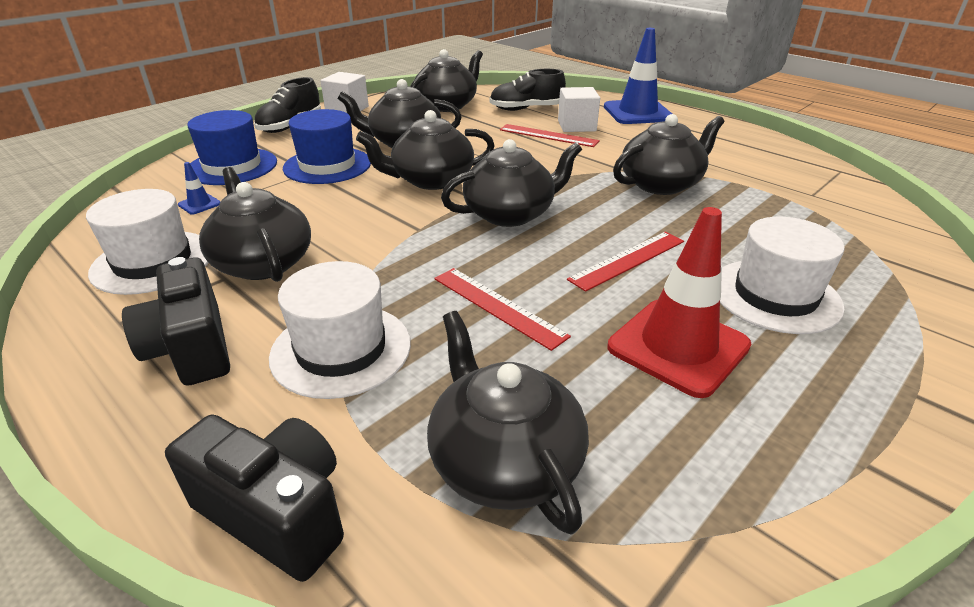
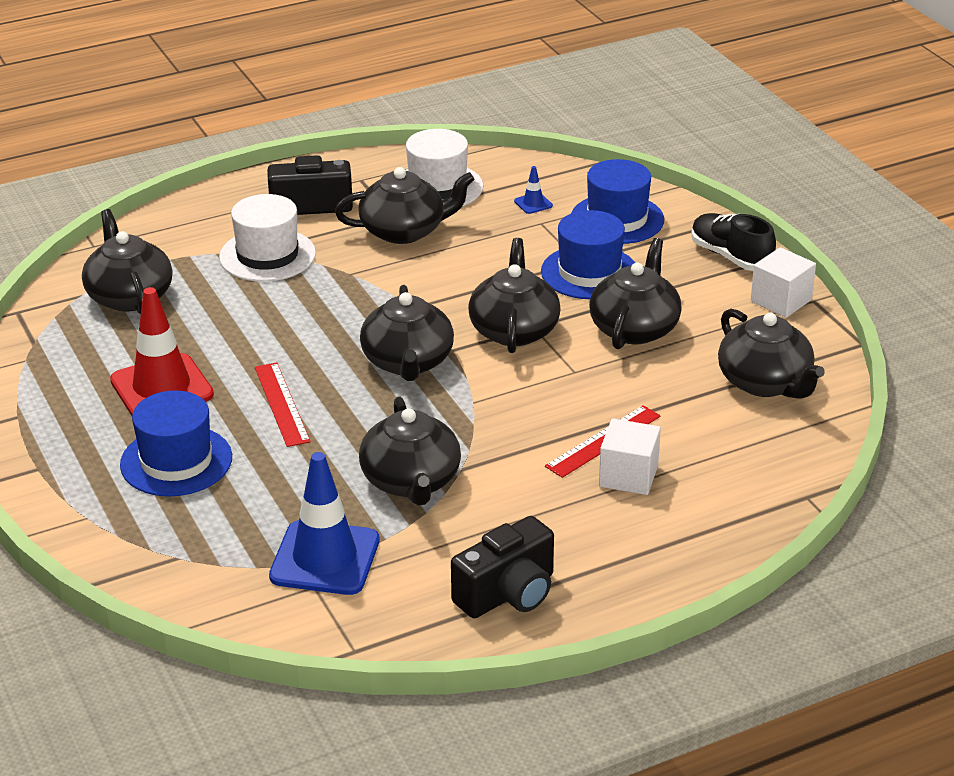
camera: 110 degrees right, 0 degrees up
black camera [165,414,344,582] -> black camera moved to [451,516,554,618]
black teapot [427,311,589,535] -> black teapot turned 105 degrees counterclockwise [82,209,173,314]
red ruler [434,268,571,351] -> none
black shoe [489,69,566,111] -> none
blue traffic cone [604,28,672,124] -> blue traffic cone moved to [269,452,380,595]
white hat [720,217,845,334] -> blue hat [120,391,232,497]

